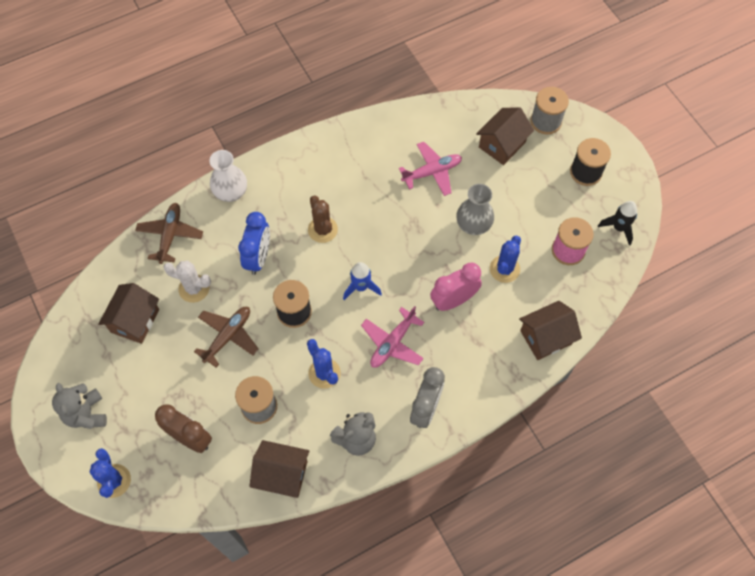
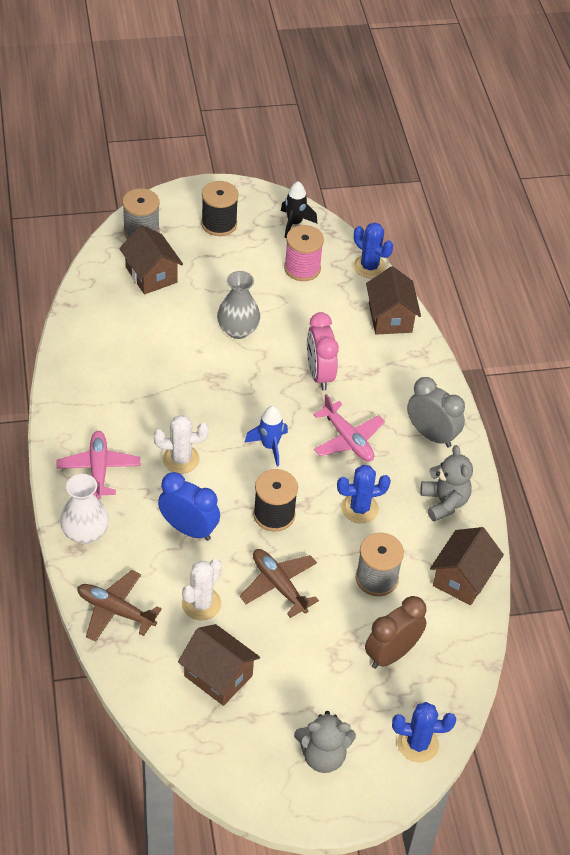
camera: 75 degrees left, 15 degrees down
brown cactus [308,195,338,243] -> white cactus [154,415,209,474]
pink plane [399,142,462,196] -> pink plane moved to [57,431,140,499]
blue cactus [490,235,521,283] -> blue cactus moved to [353,223,393,278]

